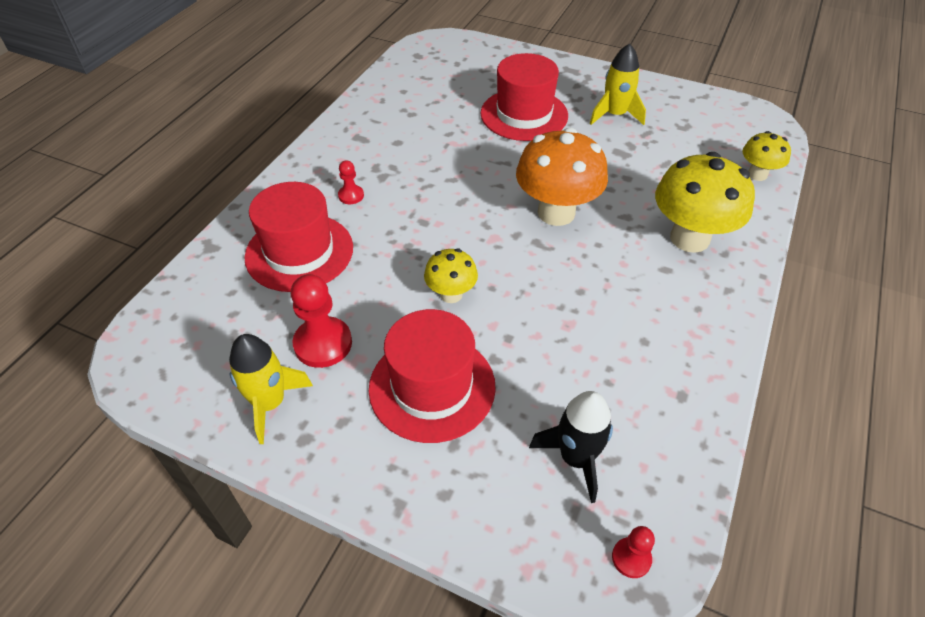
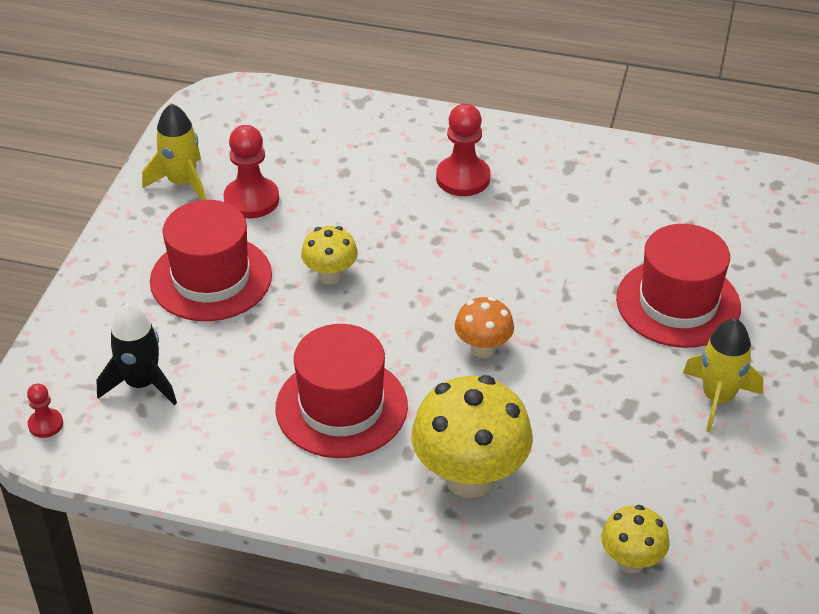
camera: 80 degrees right, 5 degrees down
red hat [244,182,353,292] -> red hat moved to [276,324,408,458]
red pawn [338,160,364,204] -> red pawn [436,104,491,196], size x1.86
orange mushroom [516,128,608,226] -> orange mushroom [455,297,514,358], size x0.54

